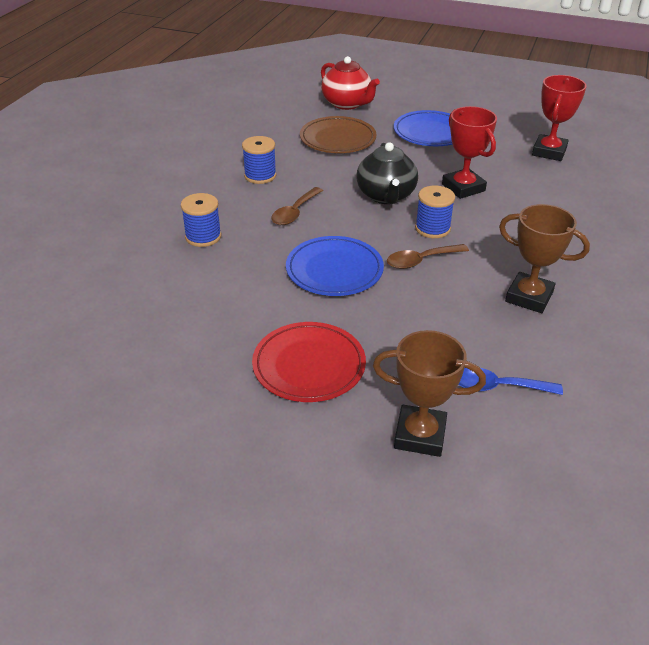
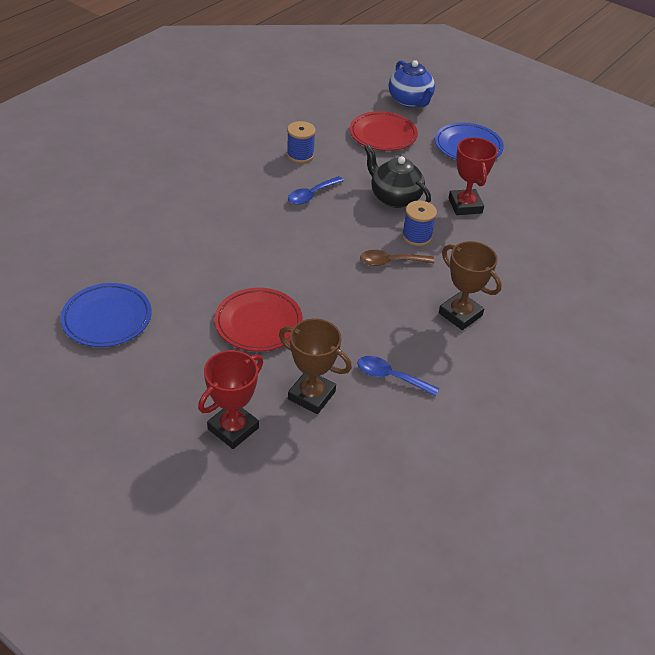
camera: 15 degrees right, 5 degrees up
blue spool [181,193,221,247] -> none
brown spoon [271,187,323,225] -> blue spoon [288,176,344,205]
blue plate [286,236,384,296] -> blue plate moved to [60,283,152,347]
brown plate [300,116,376,153] -> red plate [350,111,418,151]
red teapot [321,56,380,110] -> blue teapot [389,60,435,108]
black teapot [356,142,418,204] -> black teapot turned 120 degrees clockwise [364,145,431,208]
red trophy [532,75,587,161] -> red trophy moved to [198,350,263,449]

